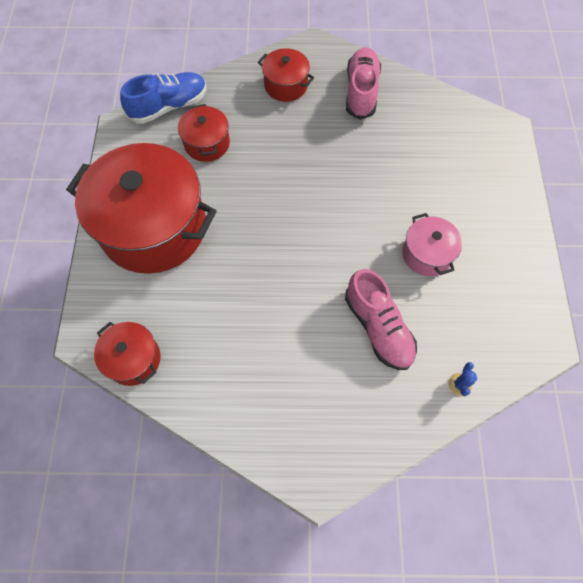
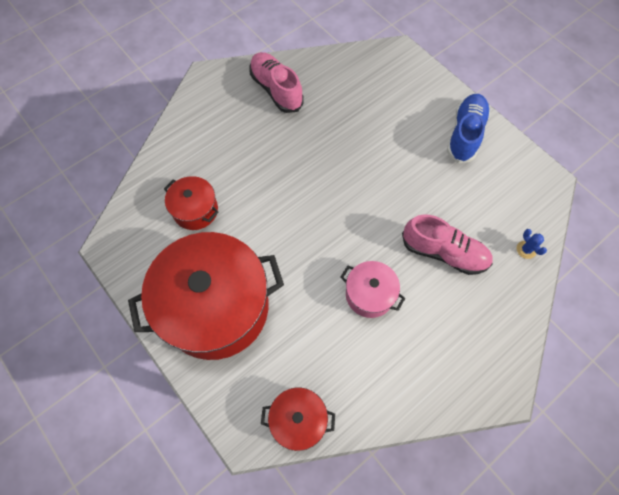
camera: 40 degrees left, 0 degrees up
blue shoe [120,72,206,124] -> blue shoe moved to [447,94,490,164]
red pot [258,48,314,102] -> none
pink pot [402,213,462,276] -> pink pot moved to [340,261,405,318]

